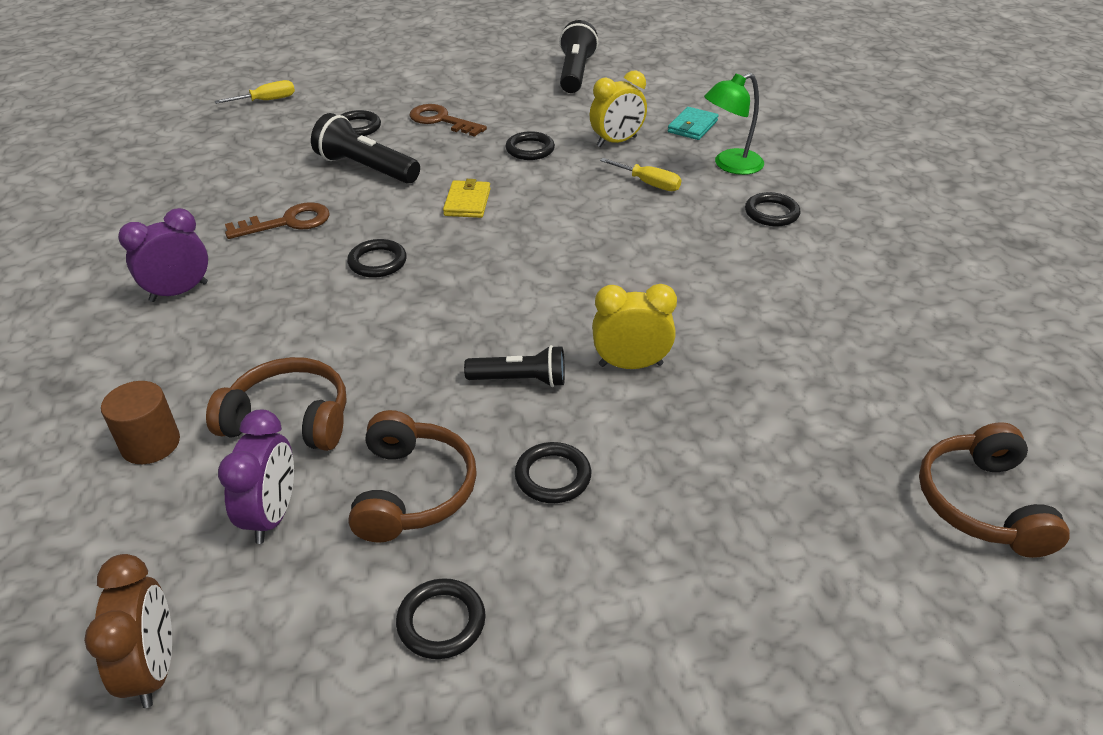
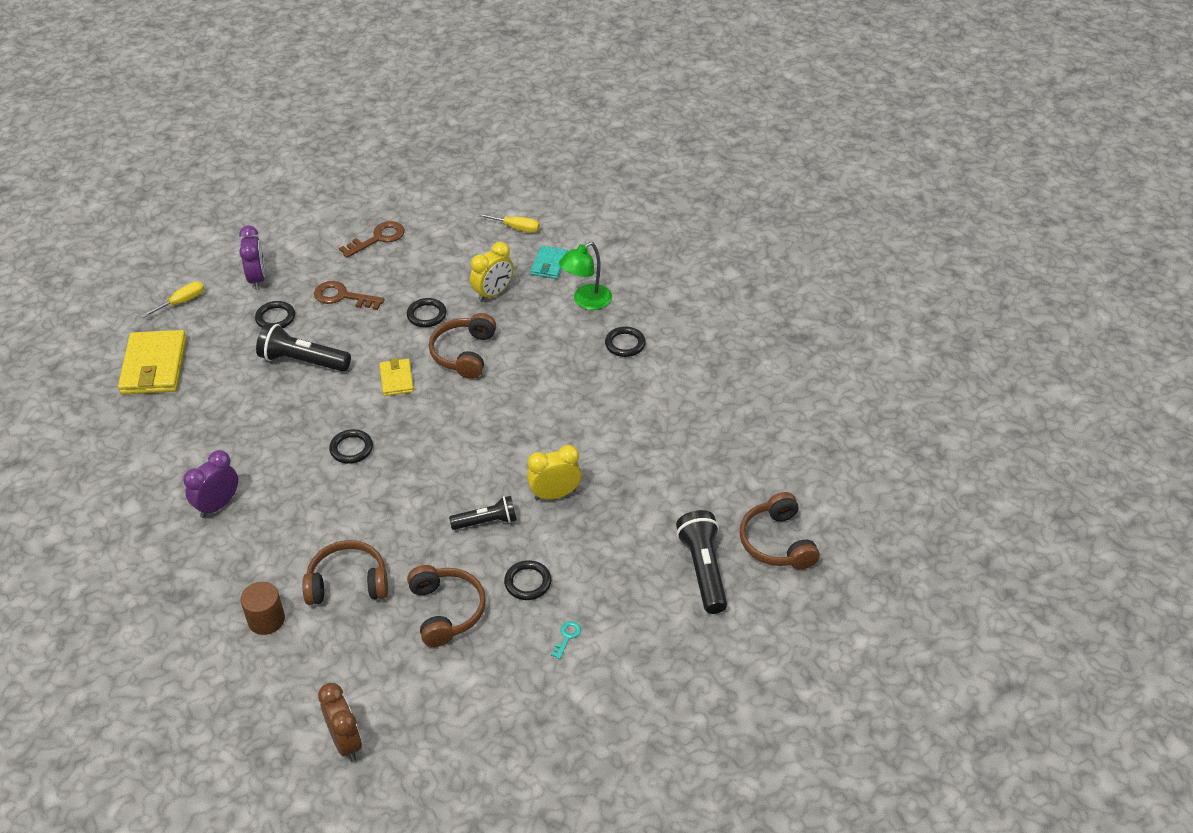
camera: 15 degrees left, 5 degrees up
purple clock [218,410,294,544] -> purple clock moved to [239,225,265,290]
brown key [225,202,330,239] -> brown key moved to [339,221,405,258]
black ring [396,578,486,659] -> none
black flashlight [559,20,598,93] -> black flashlight moved to [676,510,727,614]
yellow screwdriver [600,158,681,191] -> yellow screwdriver moved to [478,213,540,233]
none -> yellow wallet [118,330,187,395]
none -> brown headphones [429,313,496,379]
none -> turquoise key [551,621,581,659]

